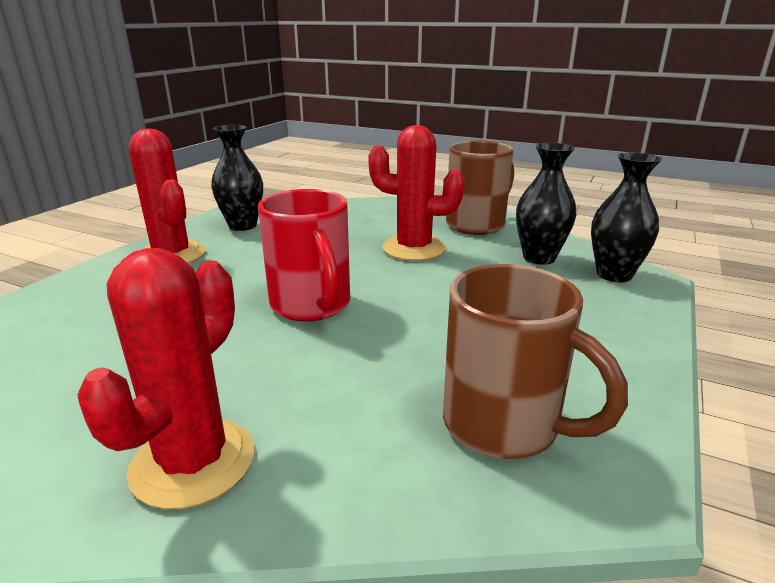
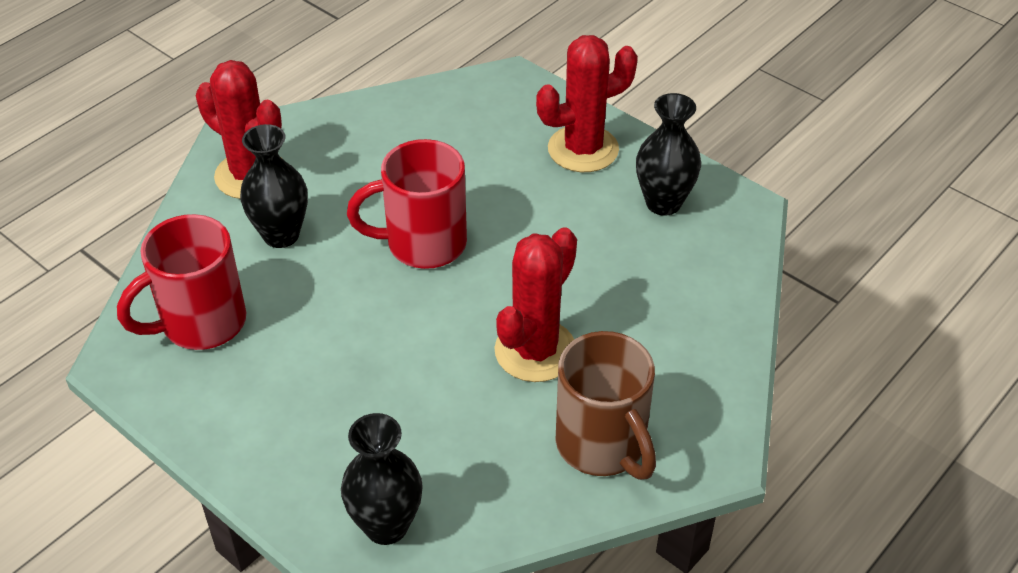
camera: 105 degrees right, 20 degrees up
brown mug [443,264,628,459] -> red mug [117,214,246,350]
black vase [516,143,576,265] -> black vase moved to [240,124,308,248]

